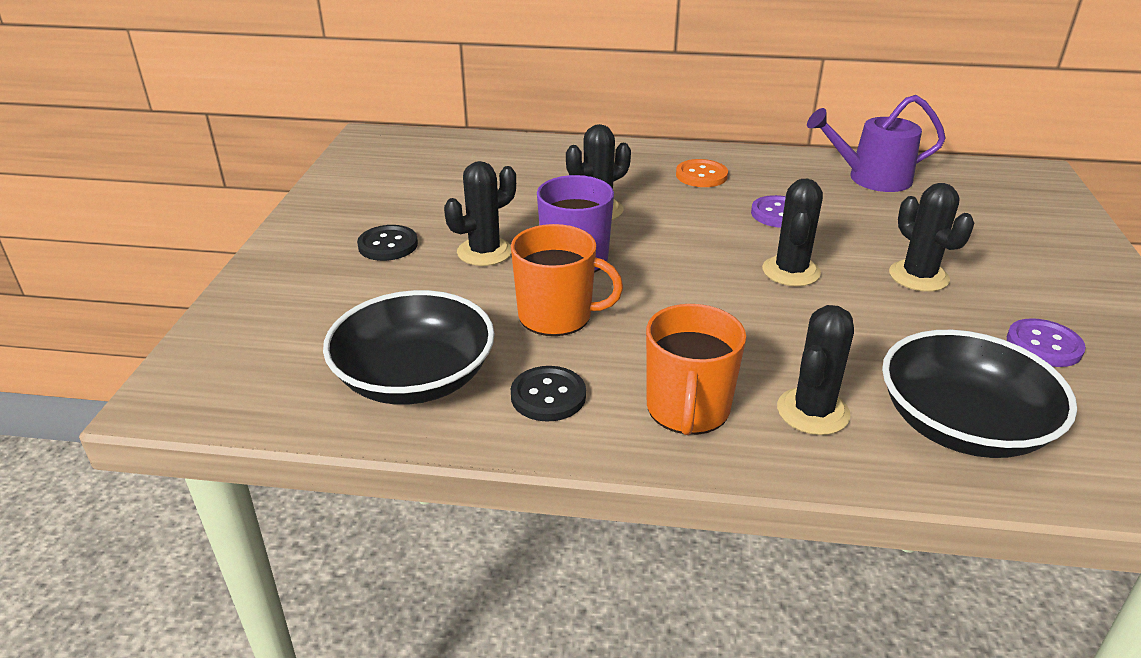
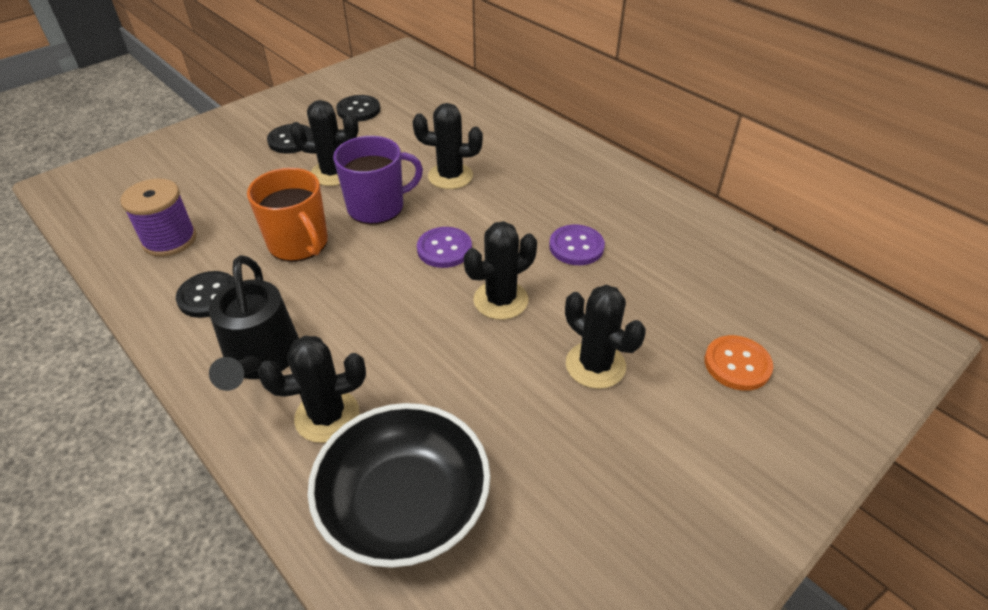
camera: 40 degrees right, 10 degrees up
black bowl [323,290,495,405] -> purple spool [120,178,197,257]
orange mug [646,304,746,435] -> black watering can [209,255,299,391]
orange button [676,159,728,187] -> orange button moved to [705,335,773,391]
purple watering can [807,95,946,192] -> none
black cactus [889,183,974,292] -> black cactus turned 60 degrees counterclockwise [565,285,646,389]
purple button [1007,318,1086,367] -> purple button moved to [417,227,472,268]
none -> black button [336,95,380,122]

